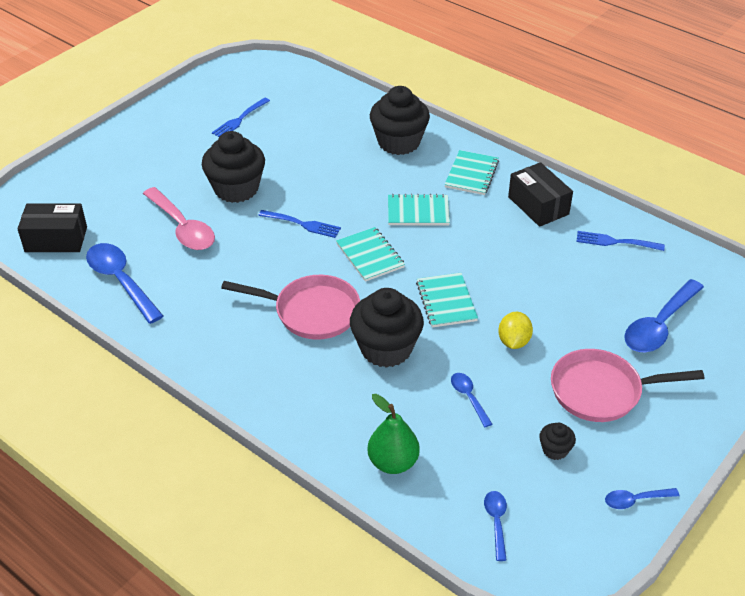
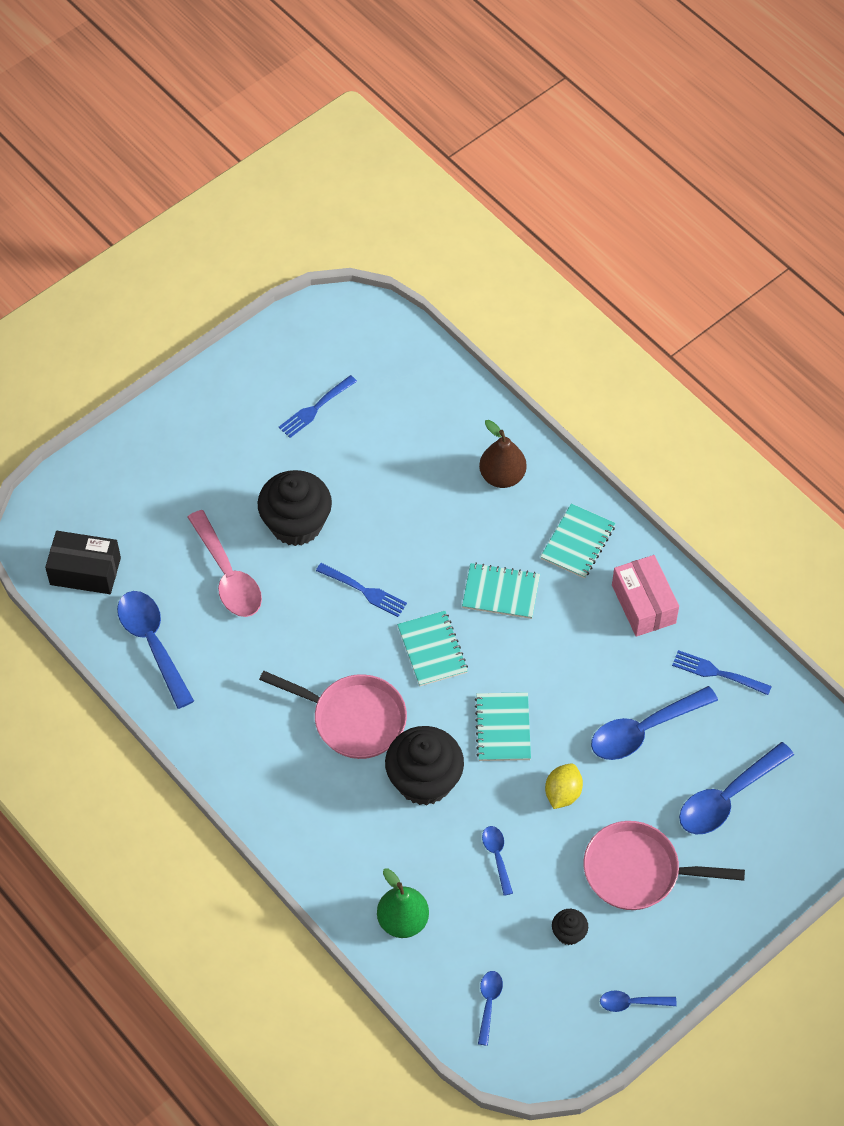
camera: 10 degrees right, 15 degrees up
black cupcake [370,86,430,155] -> brown pear [479,420,527,488]
black box [508,162,573,227] -> pink box [612,555,679,637]
none -> blue spoon [591,686,718,760]

